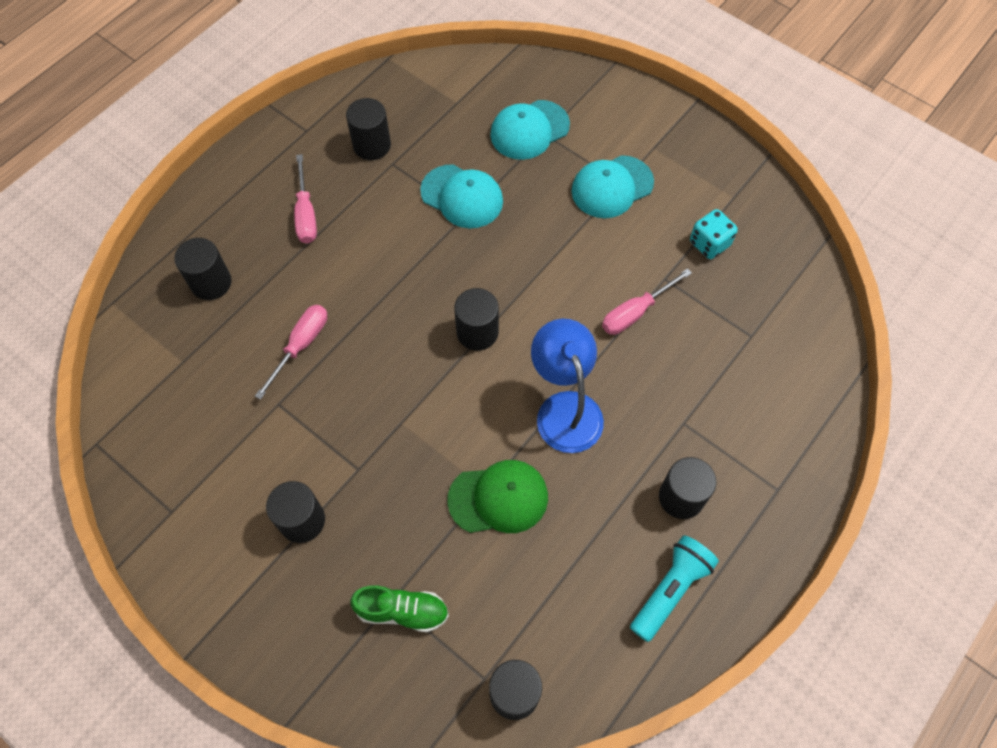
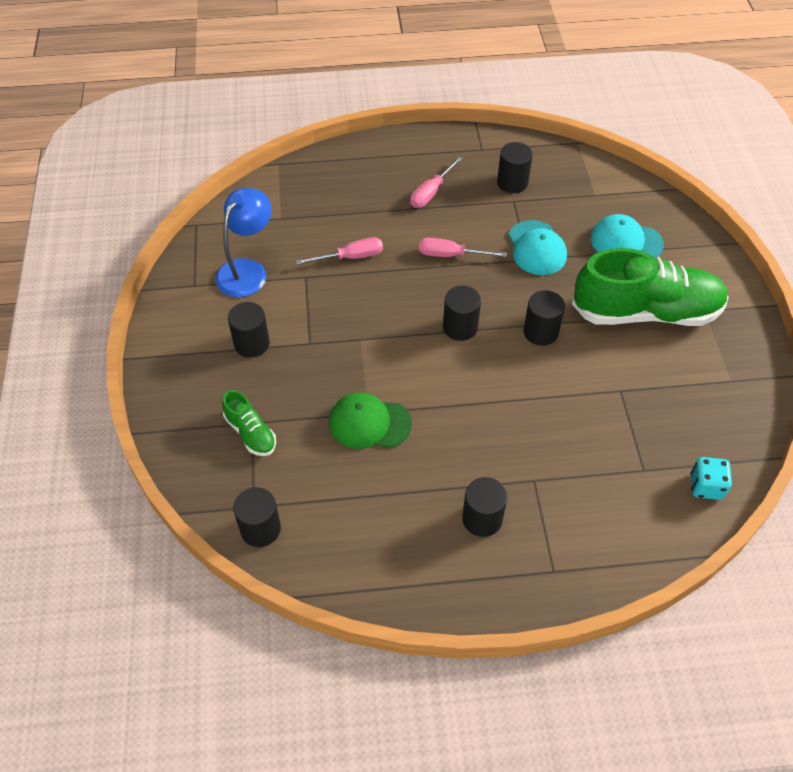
camera: 45 degrees right, 10 degrees down
black cylinder [174,238,232,300] -> black cylinder moved to [523,290,565,346]
green cap [447,460,548,533] -> green cap turned 150 degrees clockwise [329,392,412,449]
blue lamp [531,319,604,453] -> blue lamp moved to [215,188,272,297]
turquoise cap [571,155,654,218] -> green shoe [572,248,729,326]
pink screwdriver [602,268,692,335] -> pink screwdriver moved to [419,238,507,257]
turquoise flashlight [630,535,719,642] -> none
turquoise dice [690,209,738,259] -> turquoise dice moved to [690,457,732,500]

